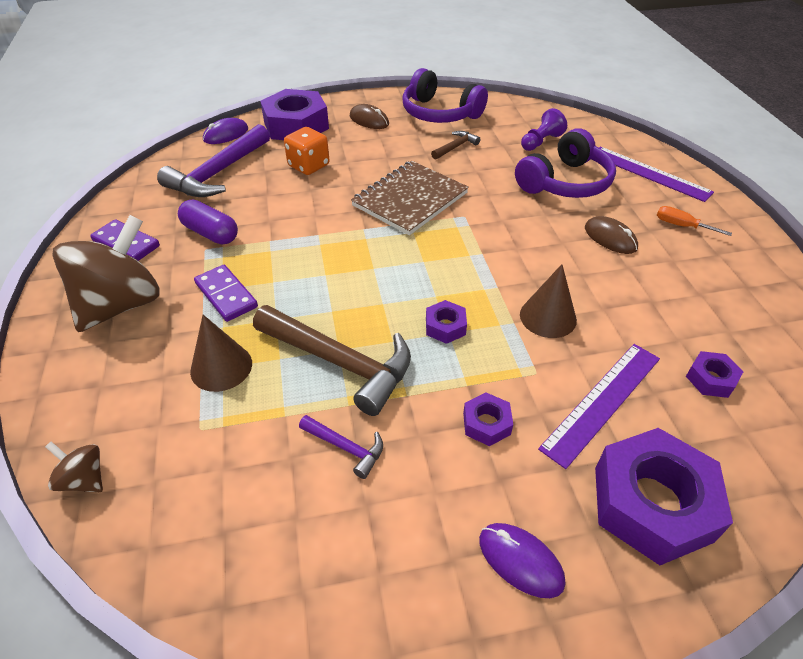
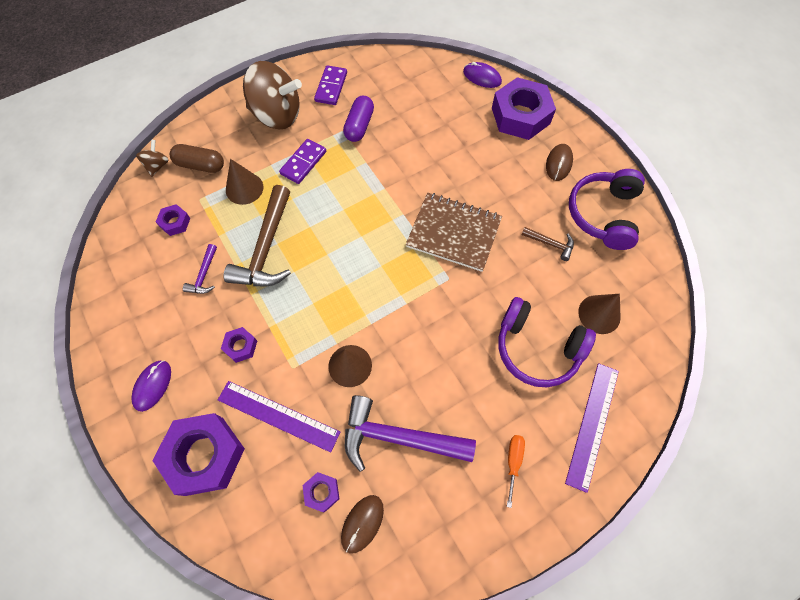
camera: 70 degrees right, 20 degrees up
purple hammer [157,124,270,197] -> purple hammer moved to [345,395,476,472]
orange dice [284,127,329,175] -> none
purple nut [426,300,467,344] -> purple nut moved to [156,204,191,236]
purple pawn [521,108,567,151] -> brown cone [578,294,621,334]
brown mouse [585,216,638,254] -> brown mouse moved to [341,495,384,554]
none -> brown capsule [170,144,224,173]

